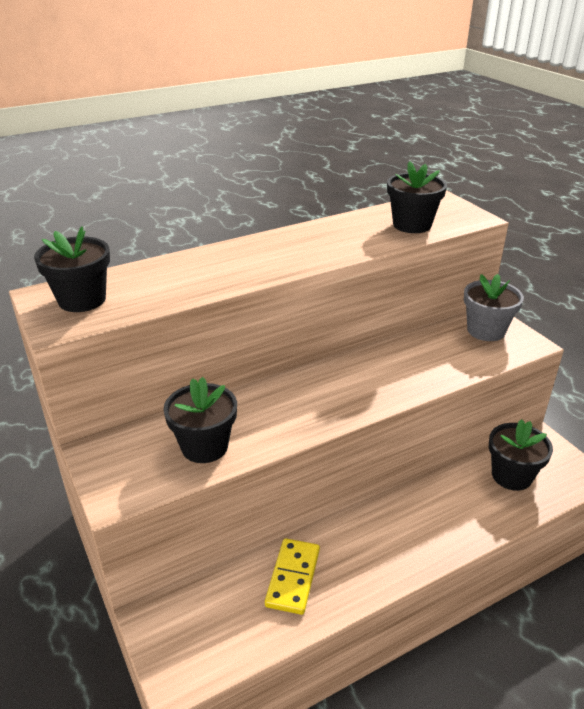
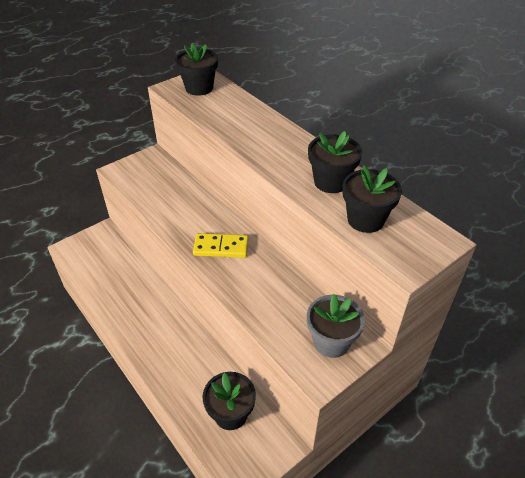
camera: 80 degrees right, 10 degrees up
black flower pot [163,377,237,463] -> black flower pot moved to [308,131,362,193]
yellow domino [265,538,320,615] -> yellow domino moved to [193,233,249,258]

